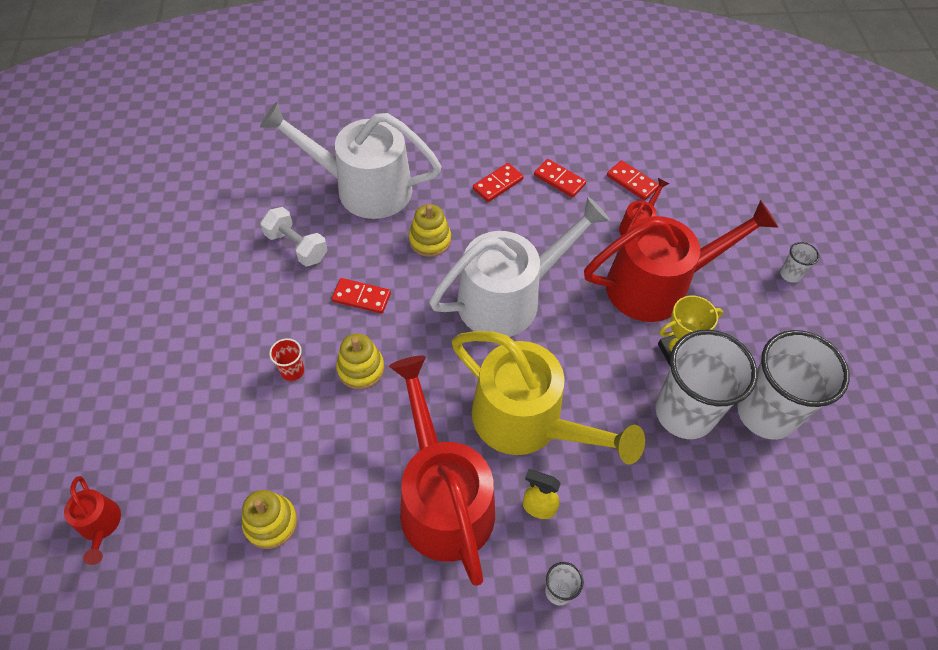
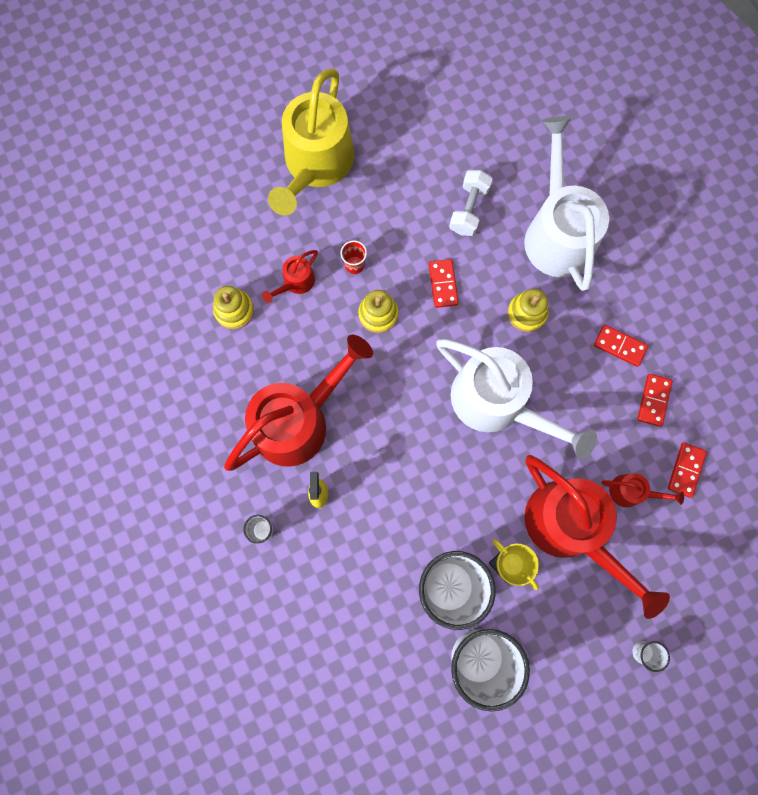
camera: 70 degrees right, 20 degrees up
red watering can [64,476,121,565] -> red watering can moved to [262,250,318,303]
yellow watering can [452,331,645,464] -> yellow watering can moved to [268,68,354,216]

